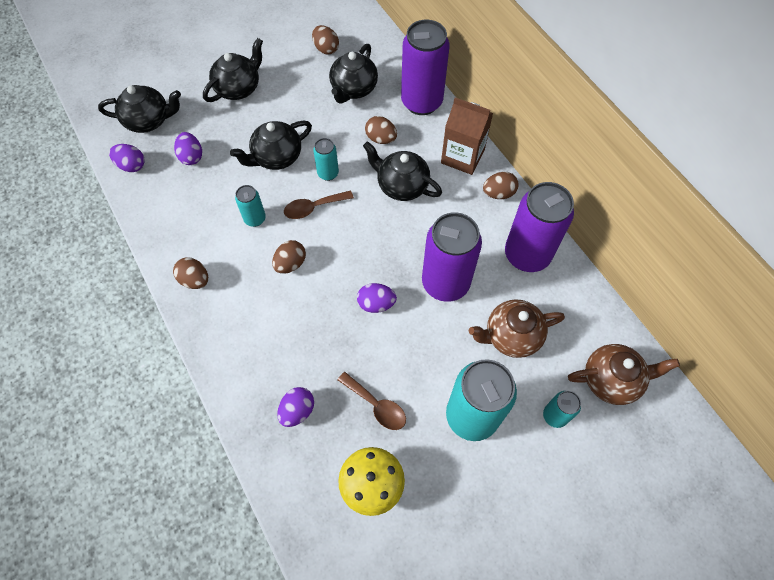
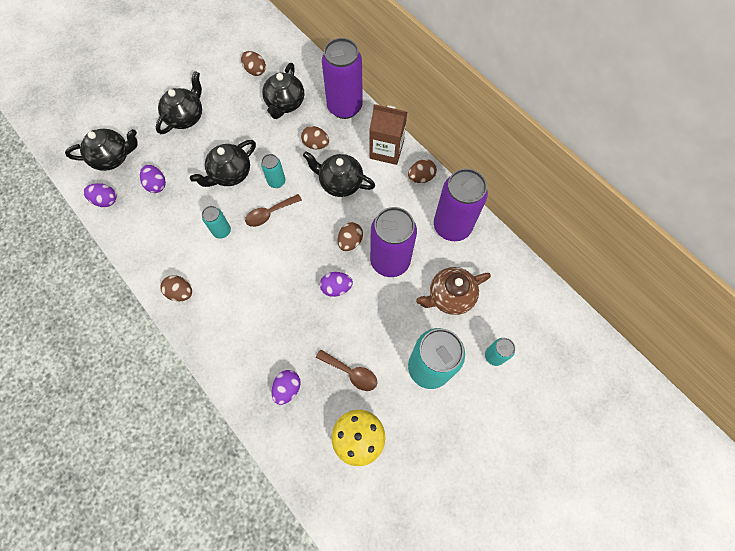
camera: 10 degrees left, 5 degrees up
brown egg [272,240,306,274] -> brown egg moved to [337,222,363,251]
brown teapot [568,344,680,405] -> none

